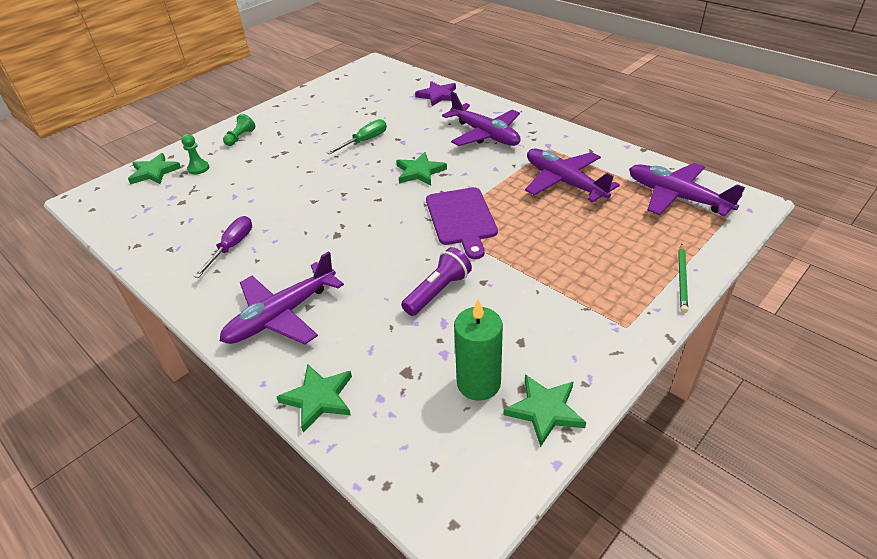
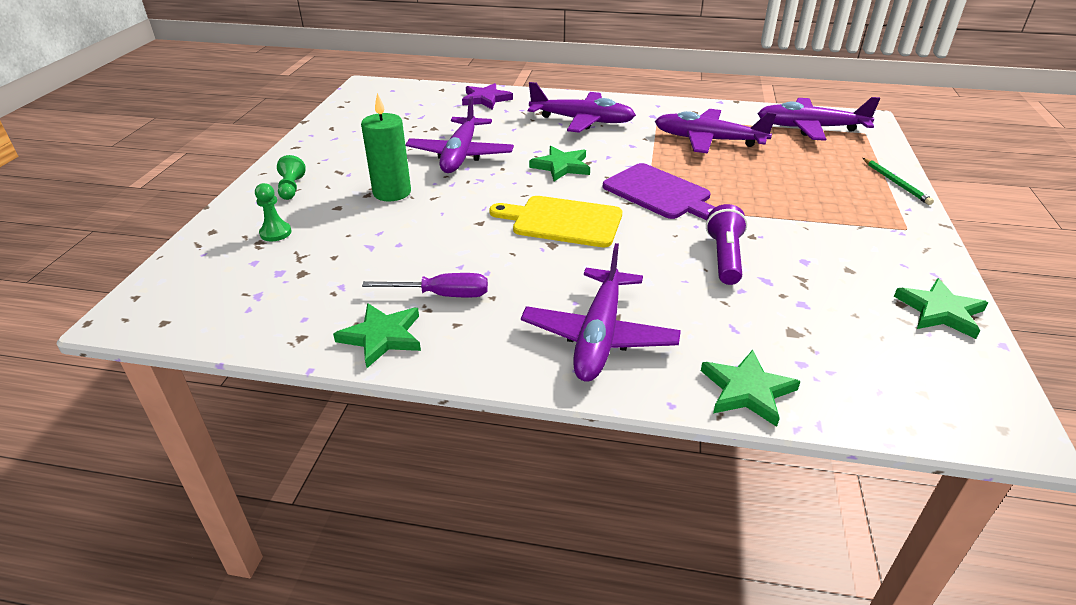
camera: 35 degrees left, 5 degrees down
green star [128,153,181,184] -> green star moved to [333,303,421,368]
purple screwdriver [194,216,252,278] -> purple screwdriver turned 105 degrees clockwise [362,273,488,297]
green screwdriver [326,119,387,155] -> purple plane [405,96,514,173]
green candle [454,300,503,401] -> green candle moved to [361,93,411,202]
none -> yellow cutting board [489,196,622,247]

